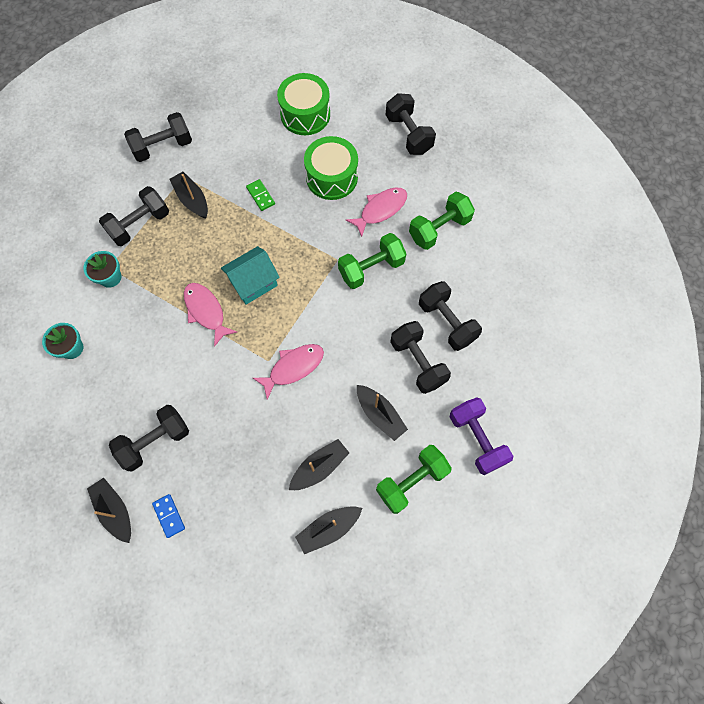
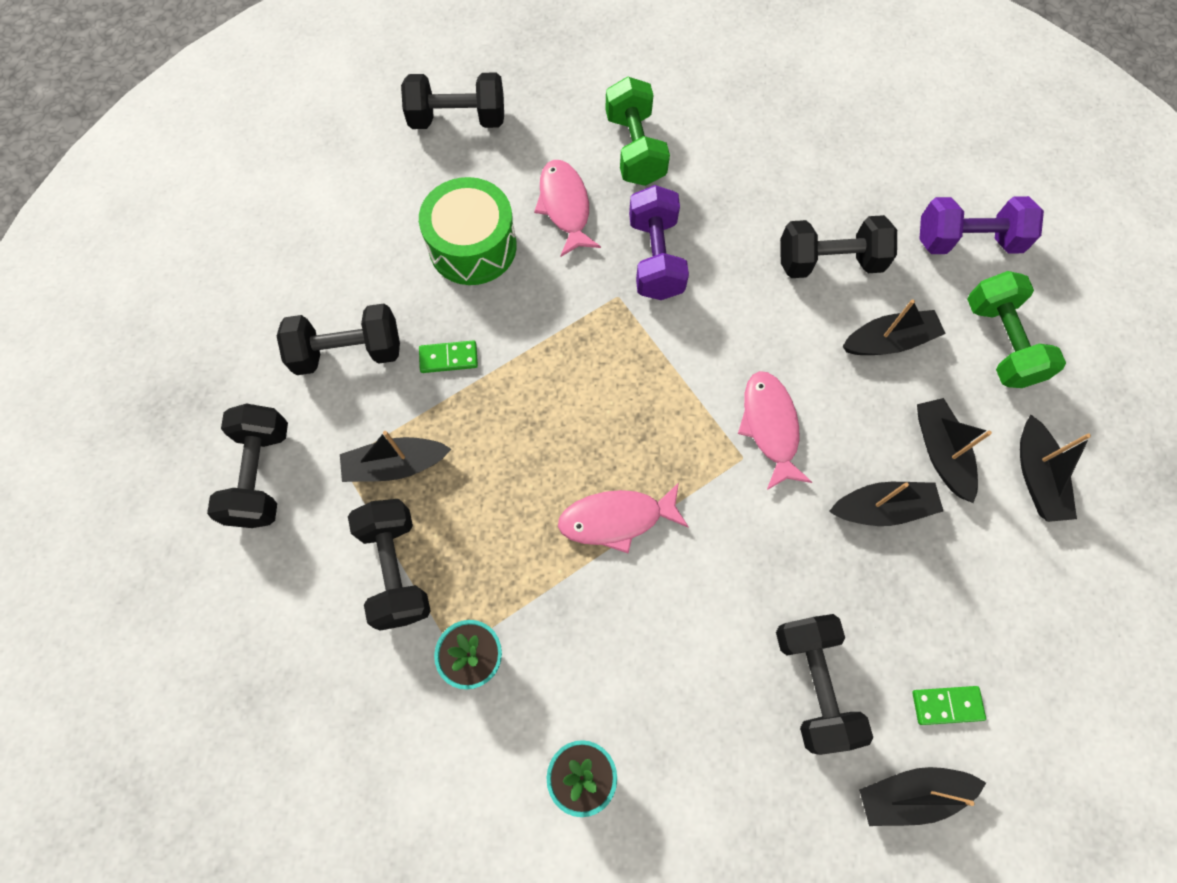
camera: 65 degrees left, 0 degrees up
blue domino [152,494,185,538] -> green domino [912,686,986,725]
turquoise house [221,246,280,305] -> none
green drum [277,73,330,135] -> none
green dumbbell [338,233,406,289] -> purple dumbbell [629,185,689,300]
black dumbbell [419,281,482,351] -> black dumbbell moved to [277,303,400,375]
none -> black boat [829,482,943,526]

